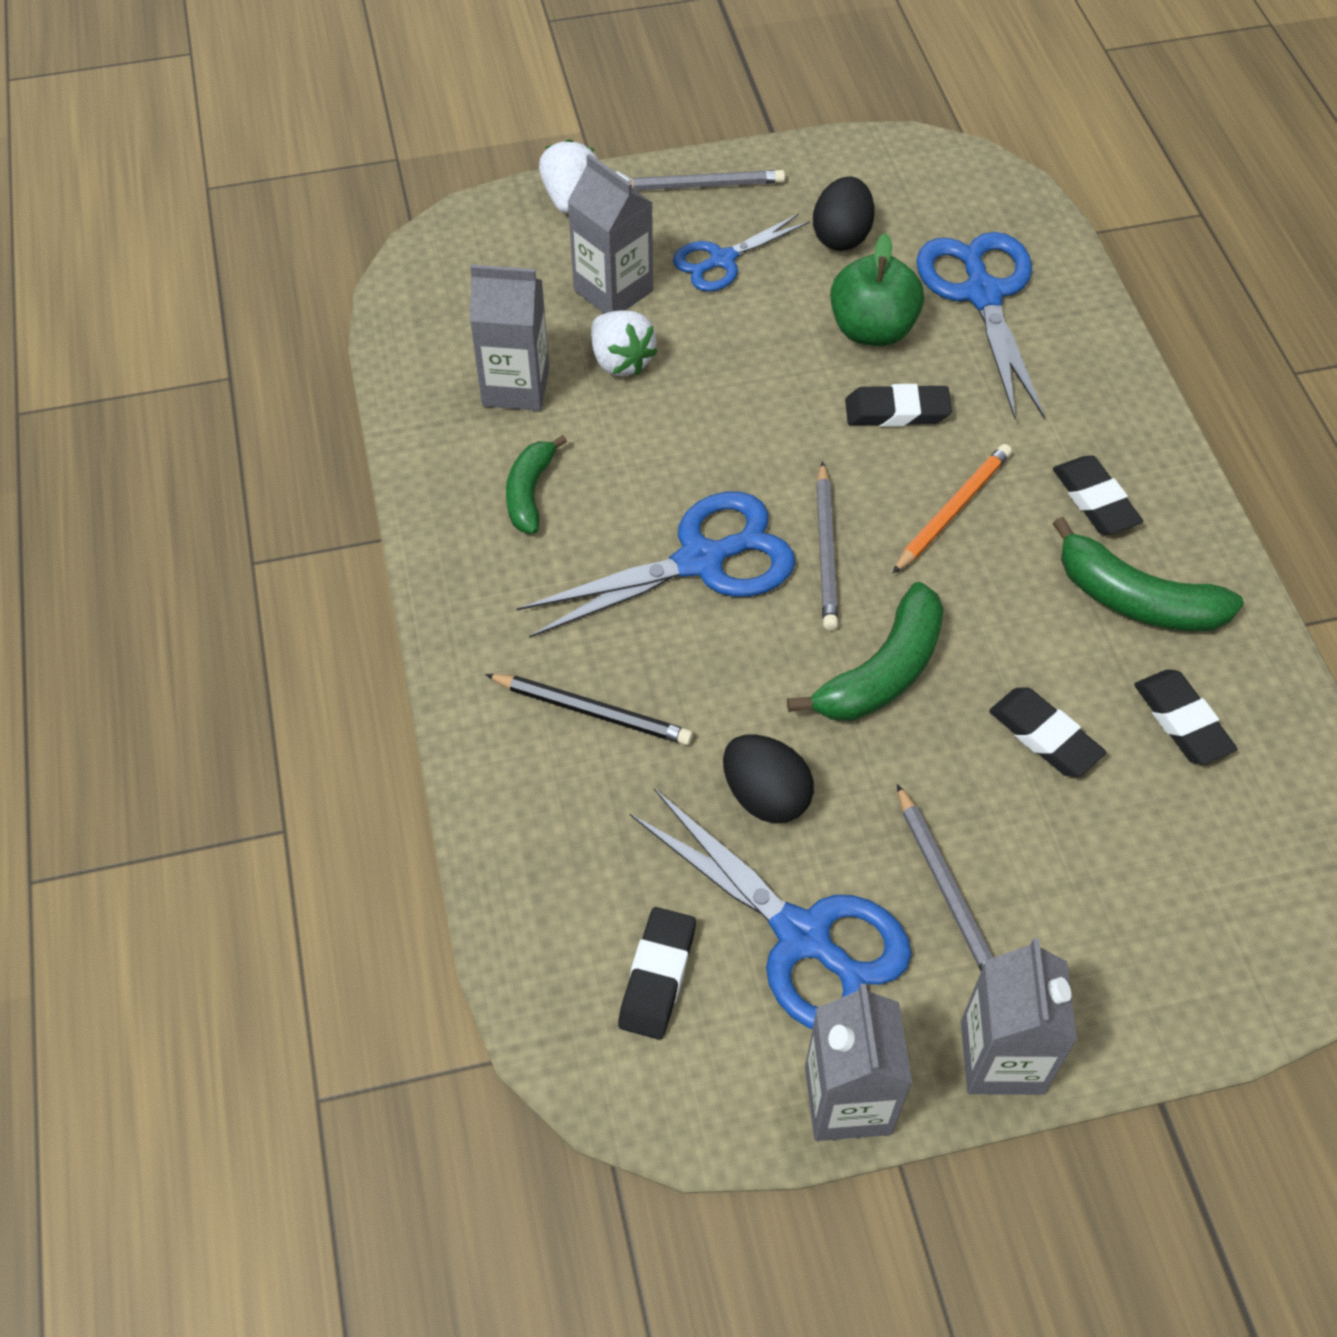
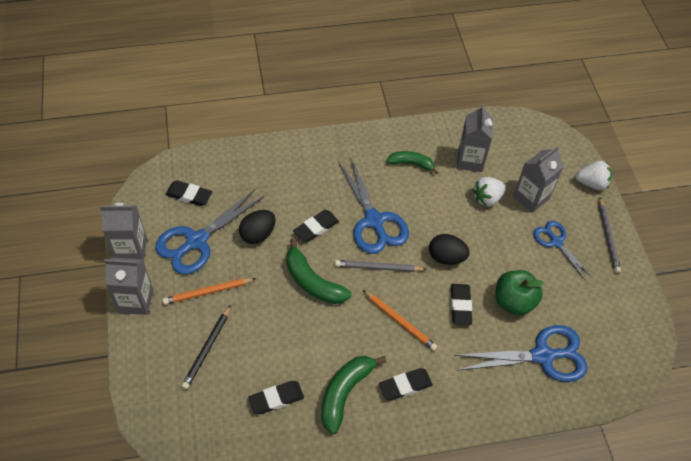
camera: 90 degrees right, 0 degrees up
black pencil [485,674,693,745] -> black pencil moved to [181,305,231,389]
black egg [813,176,875,251] -> black egg moved to [429,234,470,265]
grey pencil [897,784,993,971] -> orange pencil [162,278,256,305]
black eraser [989,687,1106,777] -> black eraser moved to [293,210,339,242]

